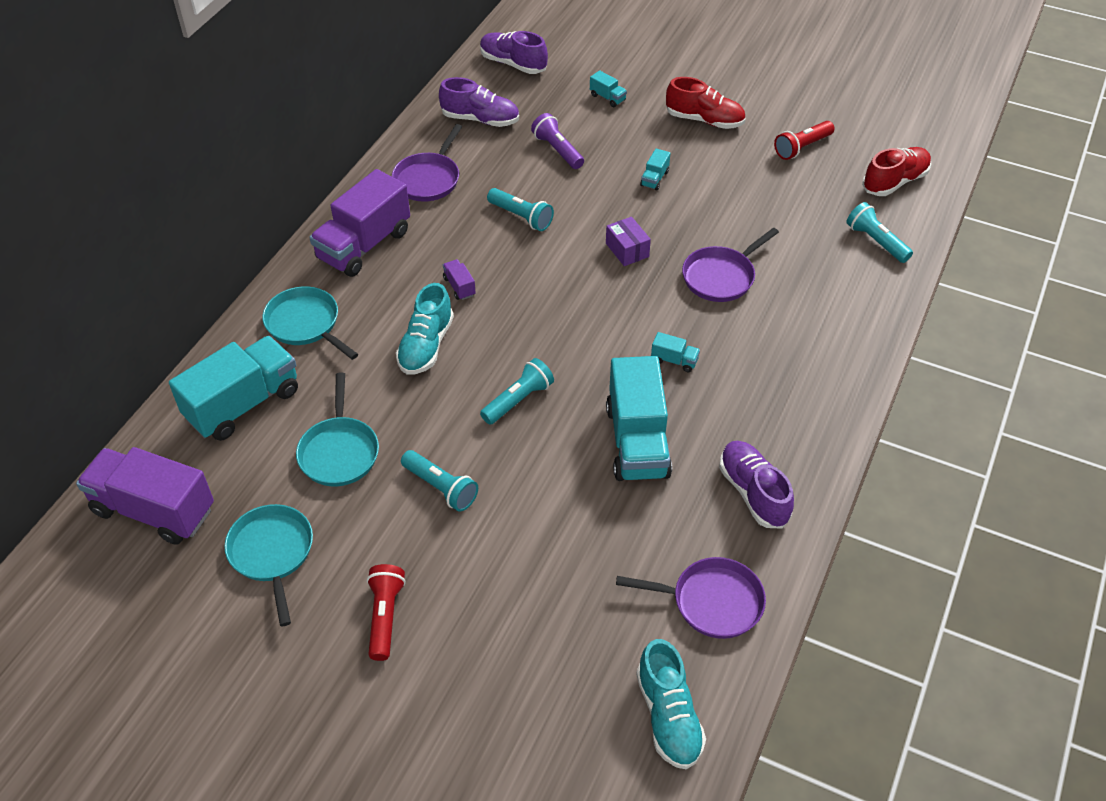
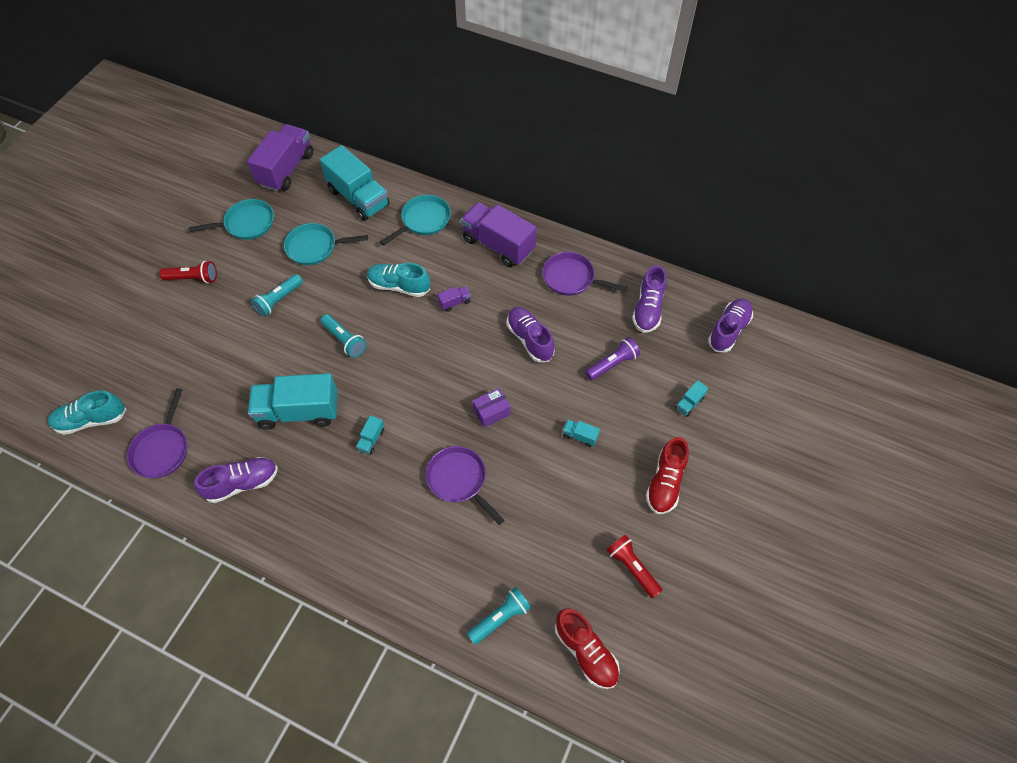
camera: 90 degrees right, 10 degrees up
turquoise flashlight [487,188,554,231] -> purple shoe [507,307,555,362]

